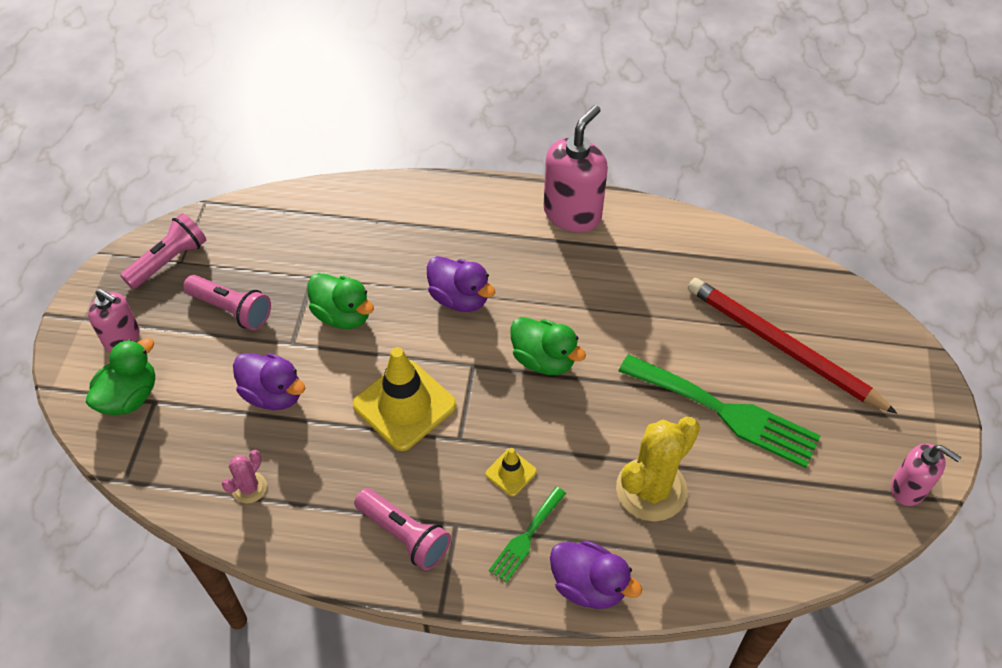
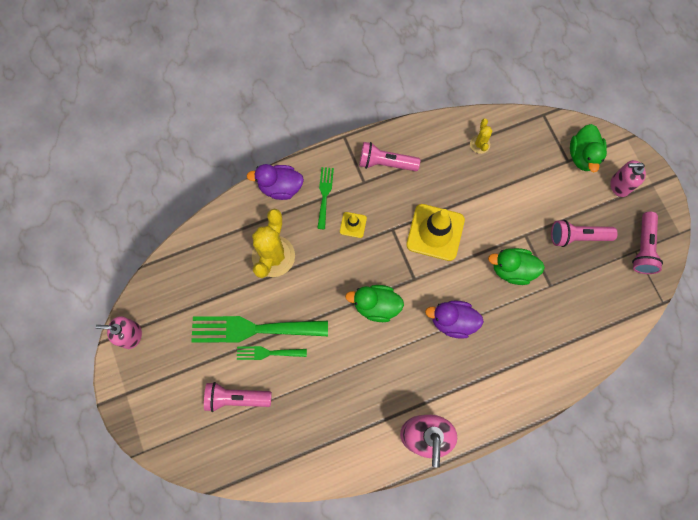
camera: 150 degrees right, 20 degrees up
pink cactus [222,450,267,504] -> yellow cactus [470,118,492,154]
purple duck [233,353,305,410] -> none
red pencil [688,278,897,414] -> pink flashlight [204,382,272,412]
none -> green fork [237,346,307,360]

